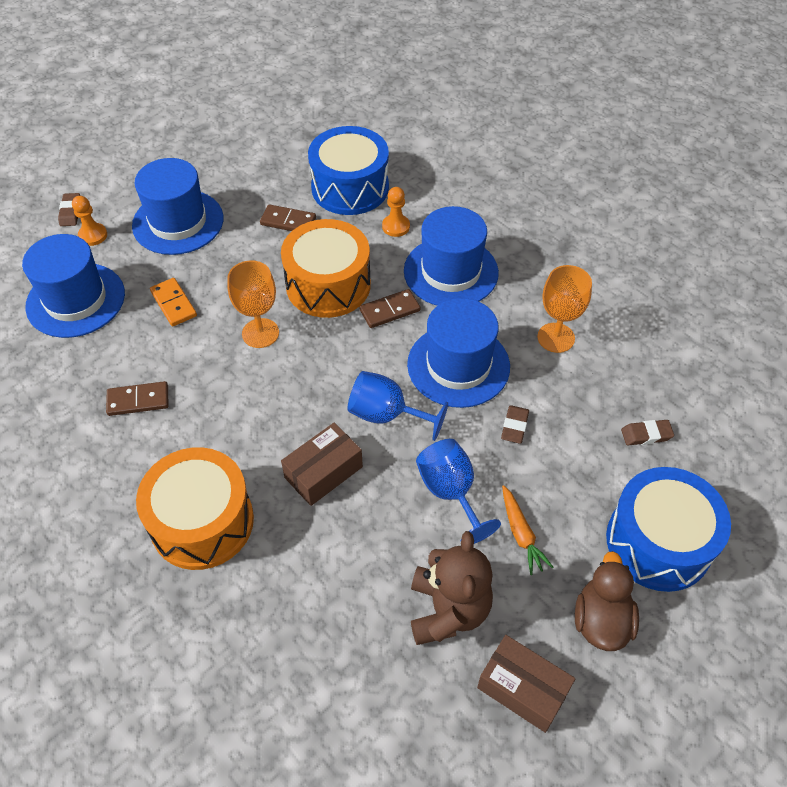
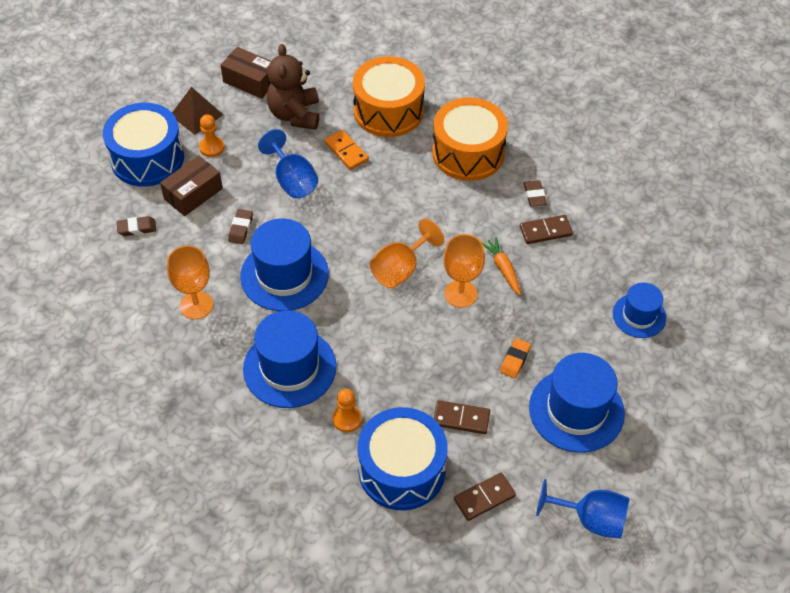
camera: 175 degrees right, 0 degrees up
blue hat [22,234,125,338] -> blue hat [613,282,666,338], size x0.59
brown eraser [58,193,80,226] -> brown eraser moved to [524,180,547,207]
orange pawn [72,196,107,246] -> orange pawn moved to [199,114,225,157]
orange domino [150,278,197,327] -> orange domino moved to [324,130,369,170]
orange drum [281,219,371,318] -> orange drum moved to [353,56,425,137]
brown box [281,423,363,506] -> brown box moved to [160,155,223,216]
blue goblet [348,371,448,441] -> blue goblet moved to [536,479,630,538]
brown domino [359,289,421,328] -> brown domino moved to [454,473,516,521]
orange carrot [502,485,553,575] -> orange carrot moved to [482,237,521,296]
brown duck [575,551,639,651] -> brown pyramid [172,87,223,135]
none -> orange goblet [370,219,444,288]
none -> orange eraser [500,338,531,378]

